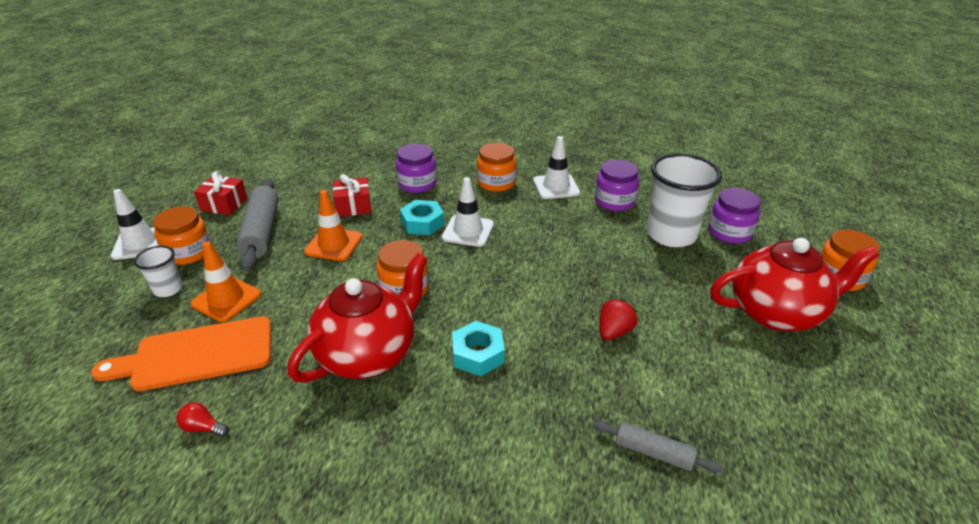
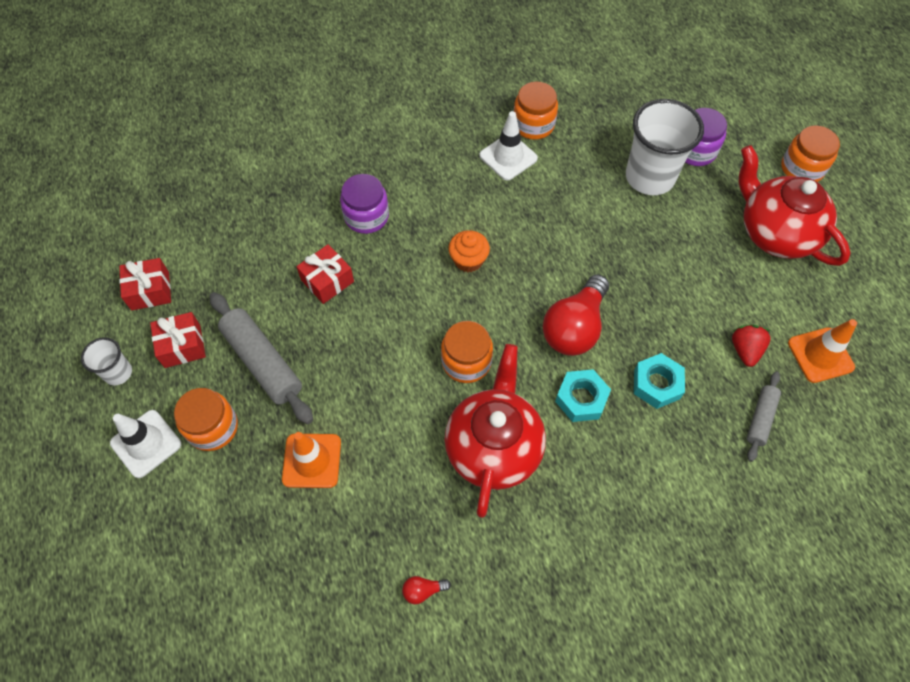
camera: 30 degrees left, 25 degrees up
orange cutting board [91,316,271,391] -> none
white cup [134,246,183,297] -> white cup moved to [81,337,132,385]
orange traffic cone [304,190,362,261] -> orange traffic cone moved to [788,319,857,383]
turquoise nut [400,200,445,235] -> turquoise nut moved to [634,353,685,409]
white traffic cone [442,177,494,247] -> orange cupcake [449,230,490,272]
orange jar [477,143,517,192] -> orange jar moved to [514,82,558,140]
grey rolling pin [593,421,723,473] -> grey rolling pin turned 60 degrees counterclockwise [747,371,781,462]
purple jar [595,160,639,211] -> none
red strawberry [600,298,638,340] -> red strawberry moved to [732,325,771,367]
red teapot [710,238,879,331] -> red teapot turned 90 degrees counterclockwise [738,145,851,266]
none -> red gift [119,258,171,310]
none -> red light bulb [543,274,609,356]

